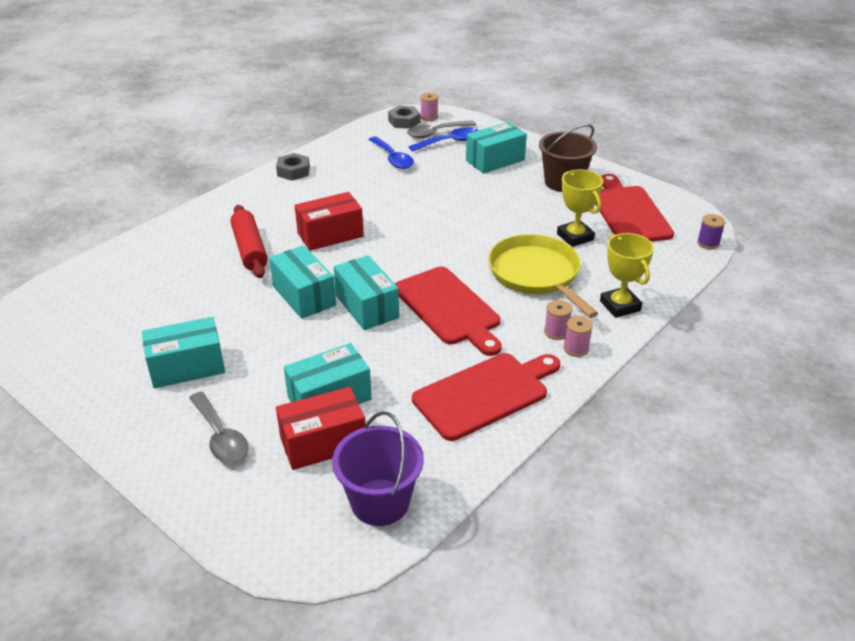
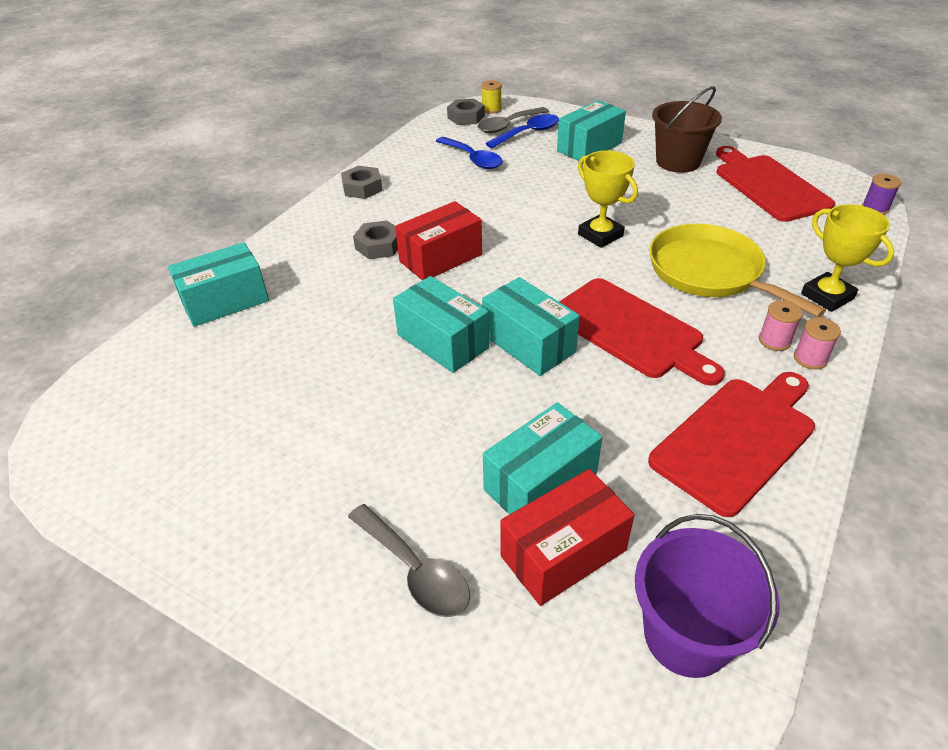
camera: 10 degrees left, 5 degrees up
turquoise box [142,317,225,388] -> turquoise box moved to [168,242,269,327]
red rolling pin [230,205,268,278] -> none
pink spool [420,93,438,121] -> yellow spool [481,80,502,114]
yellow trophy [557,169,603,247] -> yellow trophy moved to [578,150,638,248]
none -> grey nut [353,220,398,259]

